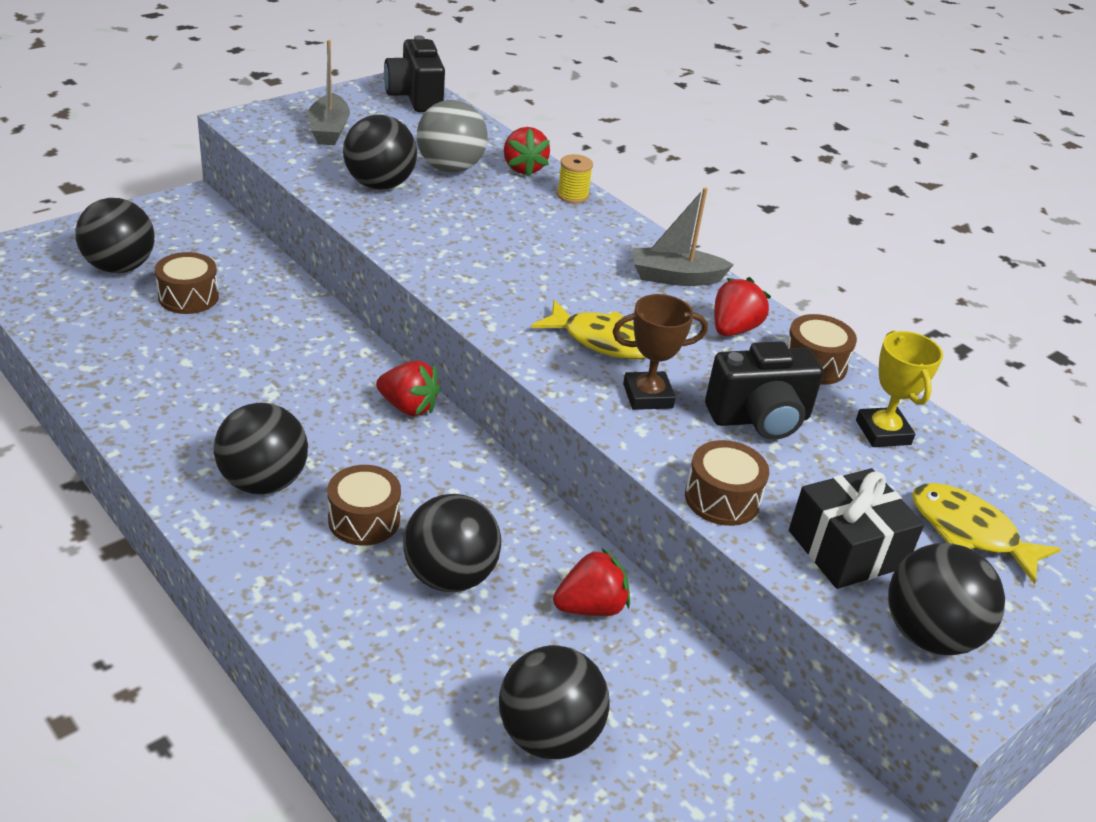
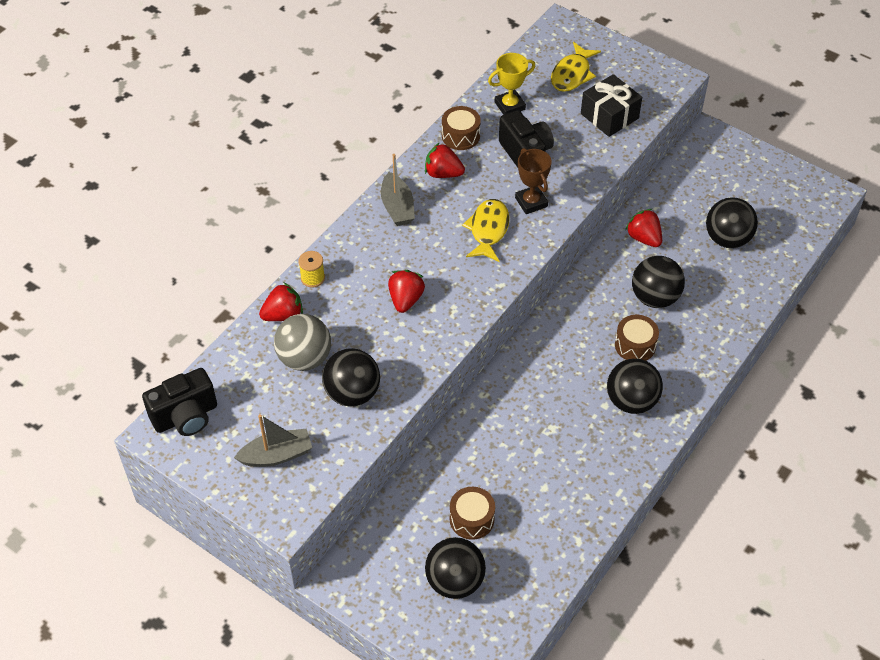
camera: 100 degrees left, 15 degrees up
red strawberry [376,361,441,416] -> red strawberry moved to [388,270,425,313]
brown drum [685,440,769,526] -> none
black ball [888,543,1005,655] -> none

